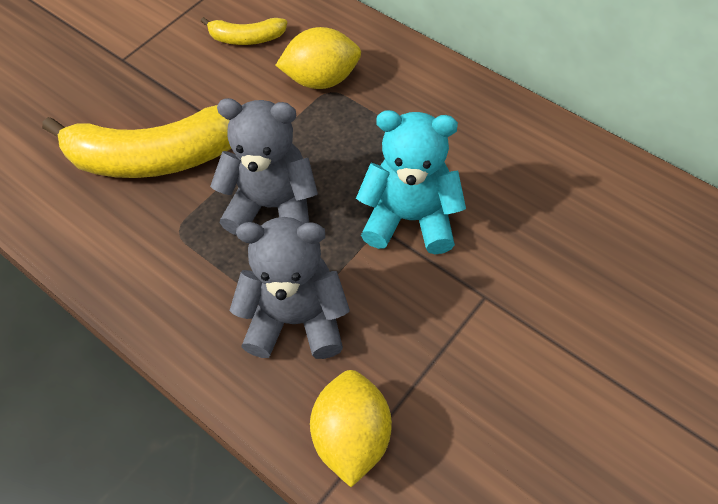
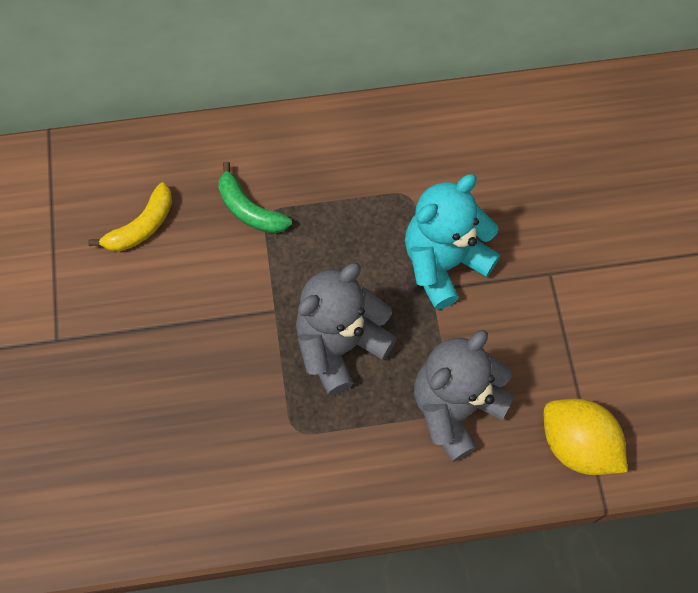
camera: 50 degrees left, 10 degrees up
yellow banana [42,105,232,178] -> none
yellow lemon [276,27,361,89] -> green banana [218,162,292,234]

